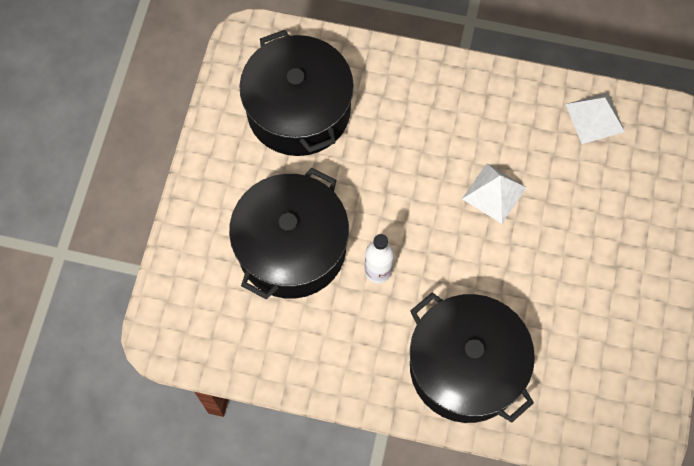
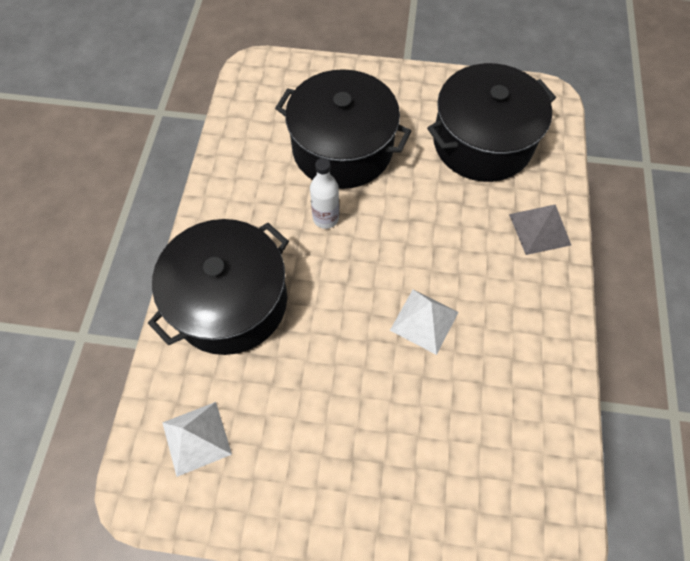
camera: 85 degrees right, 5 degrees down
white pyramid [565,92,625,144] -> white pyramid moved to [162,402,232,477]
none -> grey pyramid [509,204,571,255]

